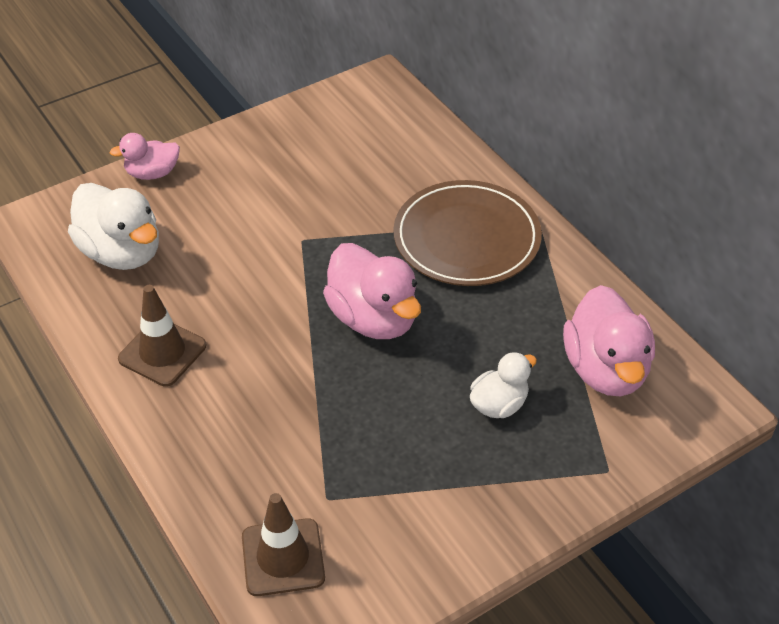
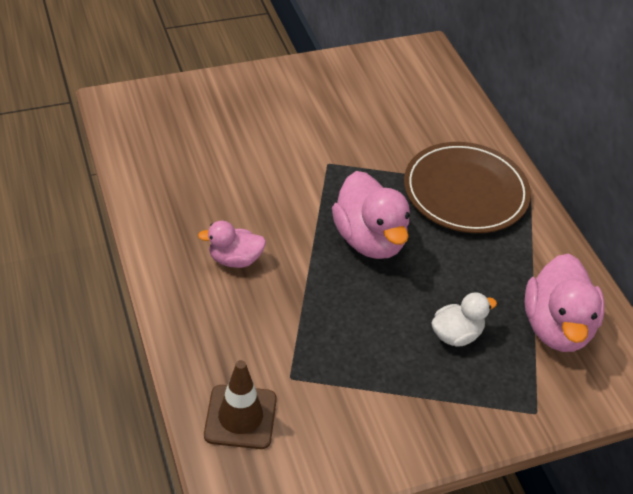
camera: 10 degrees right, 0 degrees up
white duck [68,183,159,270] -> none
pink duck [110,133,180,180] -> pink duck moved to [198,221,266,268]
brown traffic cone [118,285,206,387] -> none

